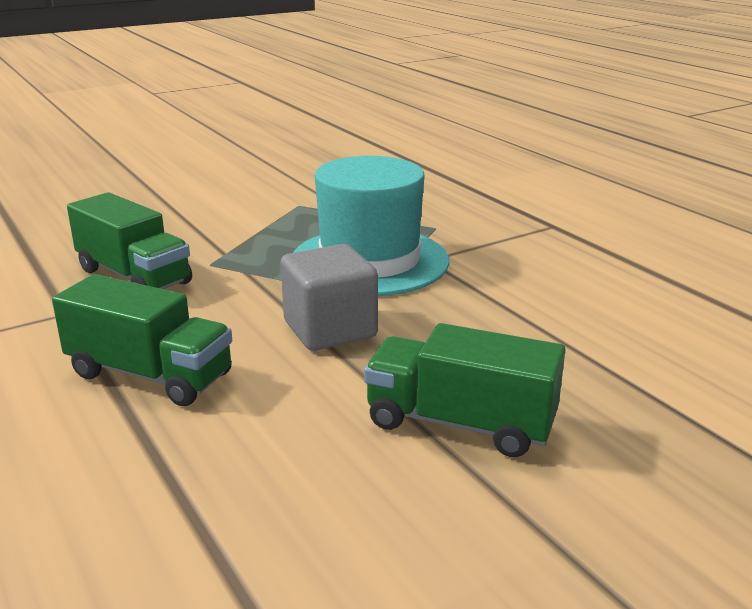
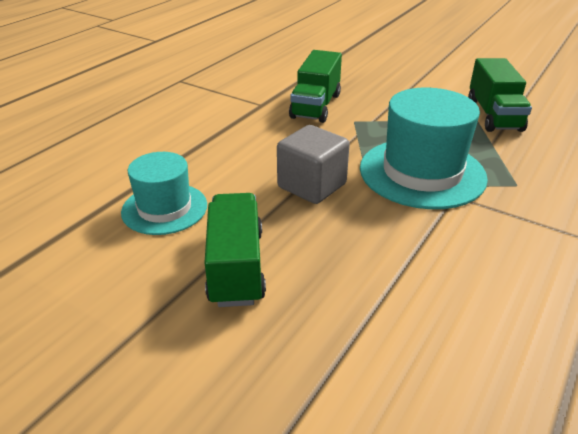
camera: 65 degrees right, 10 degrees up
green truck [52,274,232,406] -> green truck moved to [468,58,532,132]
none -> turquoise hat [121,152,207,235]

